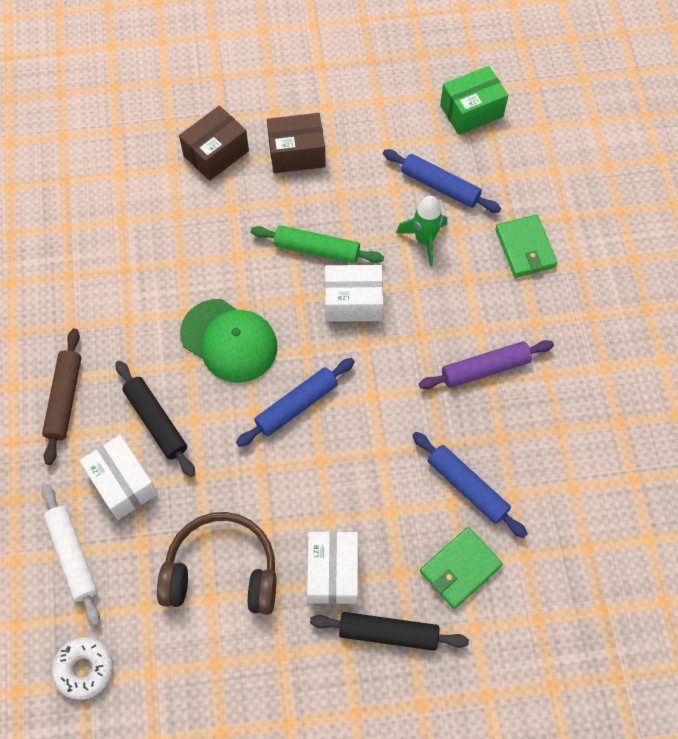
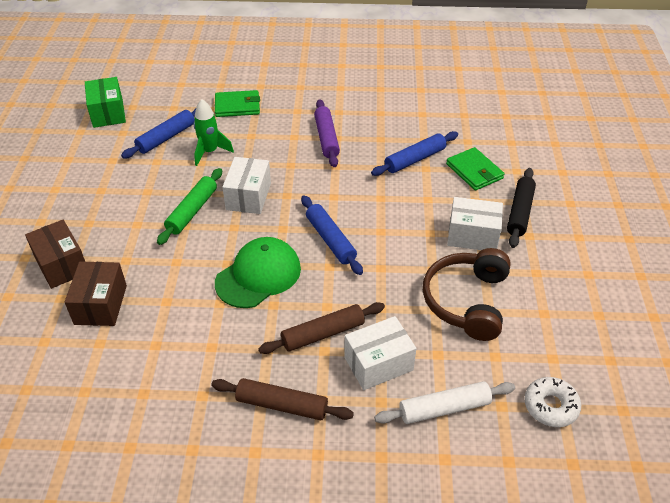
camera: 80 degrees left, 20 degrees down
black rolling pin [115,361,195,477] -> brown rolling pin [258,302,385,354]
brown box [267,113,326,173] -> brown box moved to [65,262,127,326]

